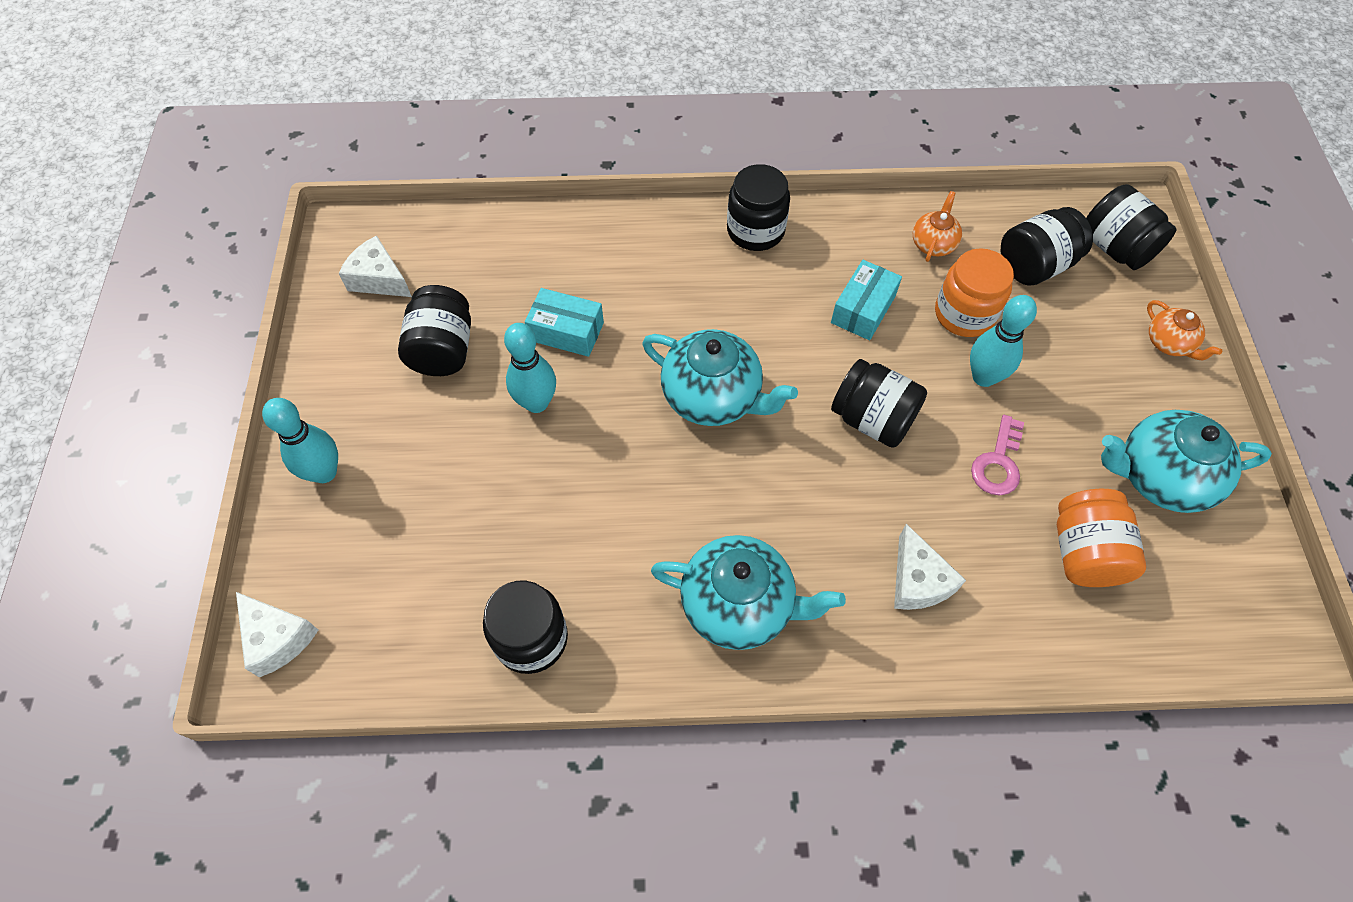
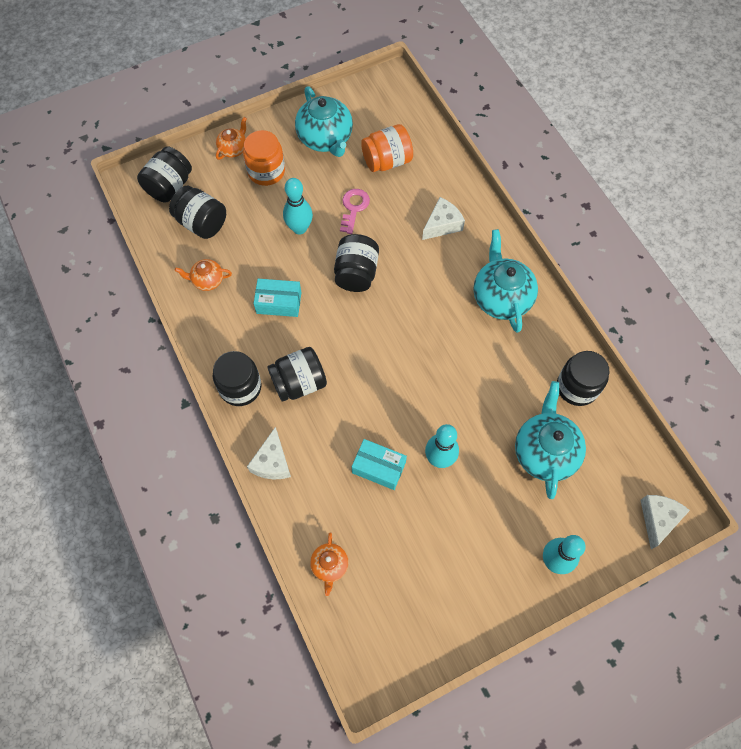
camera: 115 degrees left, 5 degrees up
white cheese [338,235,412,297] -> white cheese moved to [247,427,291,479]
black jar [398,285,471,376] -> black jar moved to [268,347,327,402]
turquoise box [525,288,604,357] -> turquoise box turned 60 degrees counterclockwise [352,439,407,490]
turquoise teapot [642,329,798,426] -> turquoise teapot moved to [515,381,586,499]
orange jar [935,248,1014,337] -> orange jar moved to [243,130,285,186]
pink key [971,415,1024,495] -> pink key turned 75 degrees counterclockwise [340,189,370,234]
none -> orange teapot [310,532,349,596]

